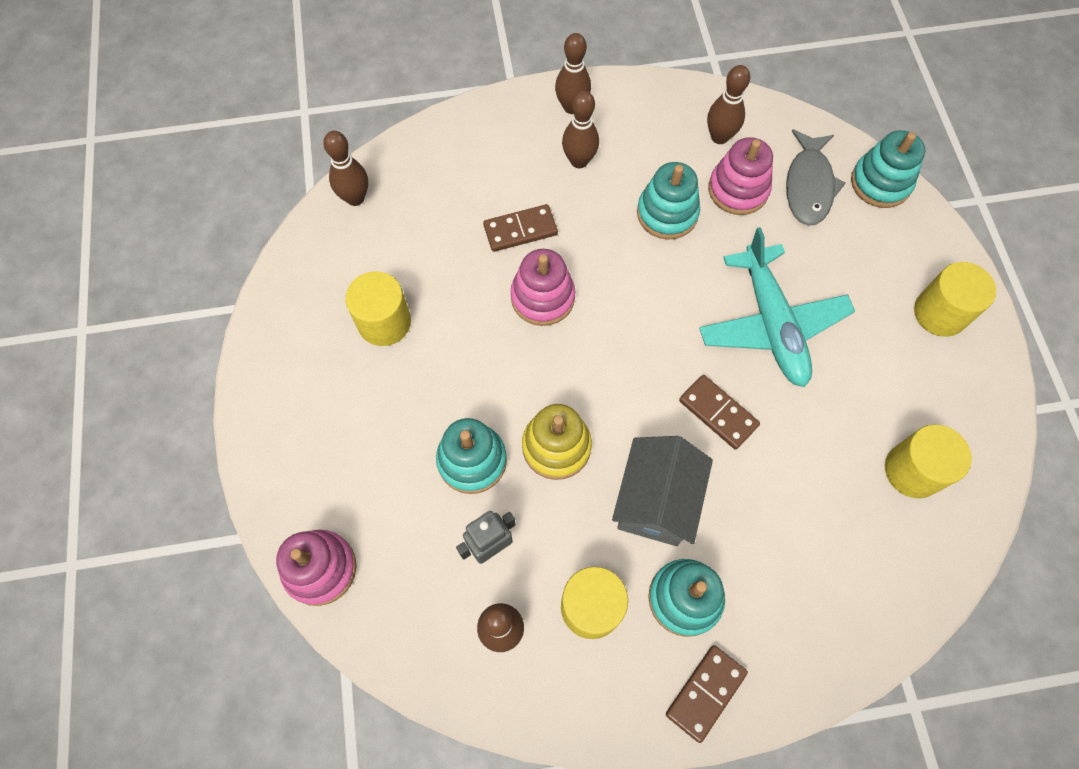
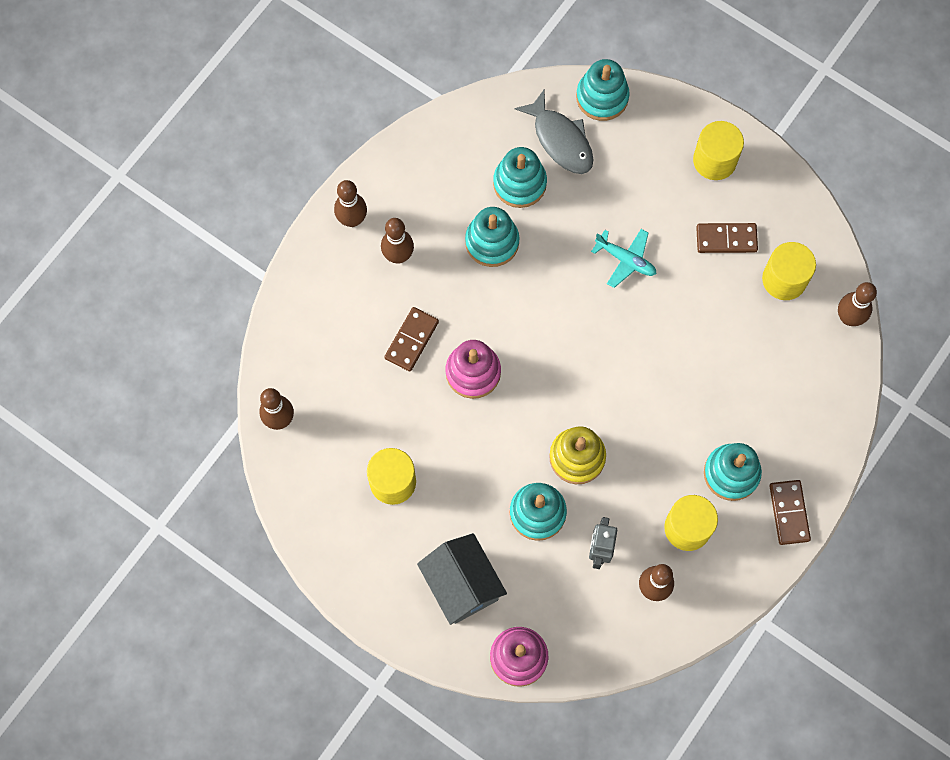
camera: 45 degrees left, 5 degrees up
grey house [612,436,713,546] -> grey house moved to [417,533,507,625]
brown domino [679,375,760,450] -> brown domino moved to [696,223,758,253]
turquoise plane [699,227,855,387] -> turquoise plane [591,229,657,288], size x0.53
brown bowling pin [707,65,750,144] -> brown bowling pin moved to [838,282,877,326]
pink stacking toy [708,137,773,215] -> turquoise stacking toy [493,147,547,208]

